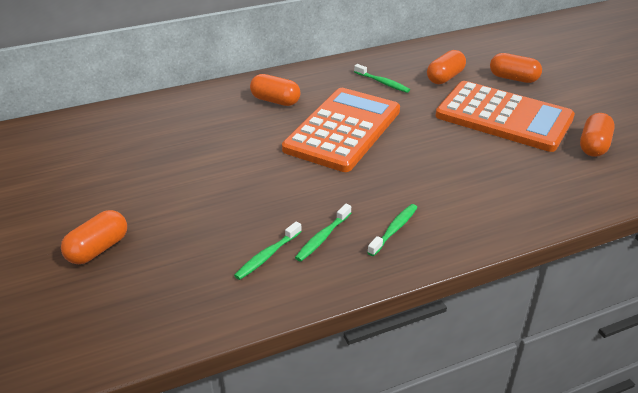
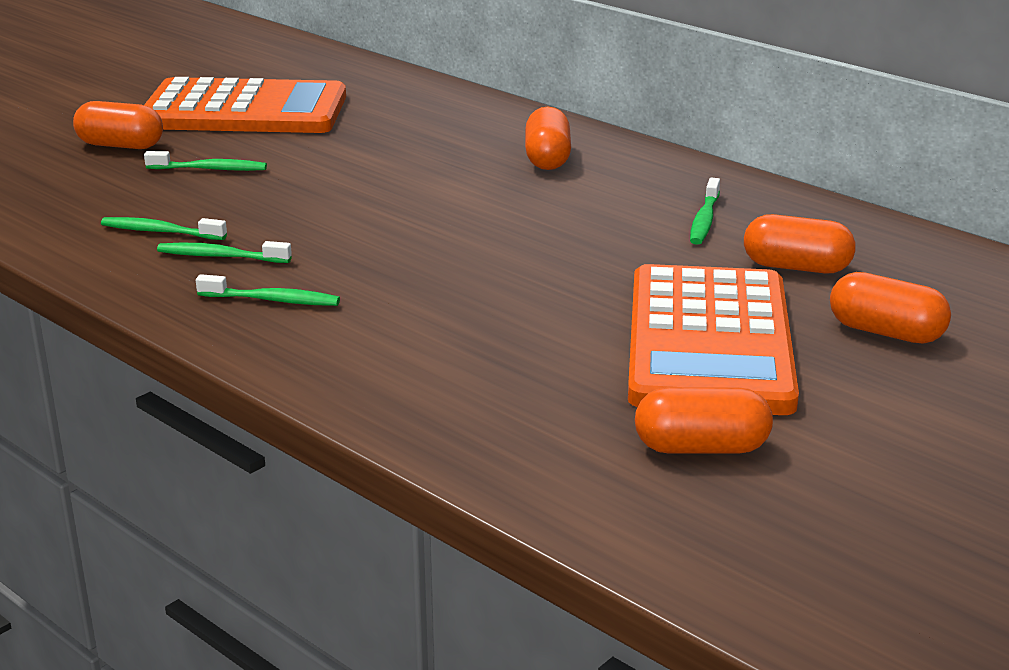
camera: 65 degrees right, 10 degrees down
orange calculator [282,88,400,172] -> orange calculator moved to [144,77,346,133]
orange capsule [490,53,542,83] -> orange capsule turned 60 degrees counterclockwise [830,272,951,344]
none -> green toothbrush [144,151,267,171]

